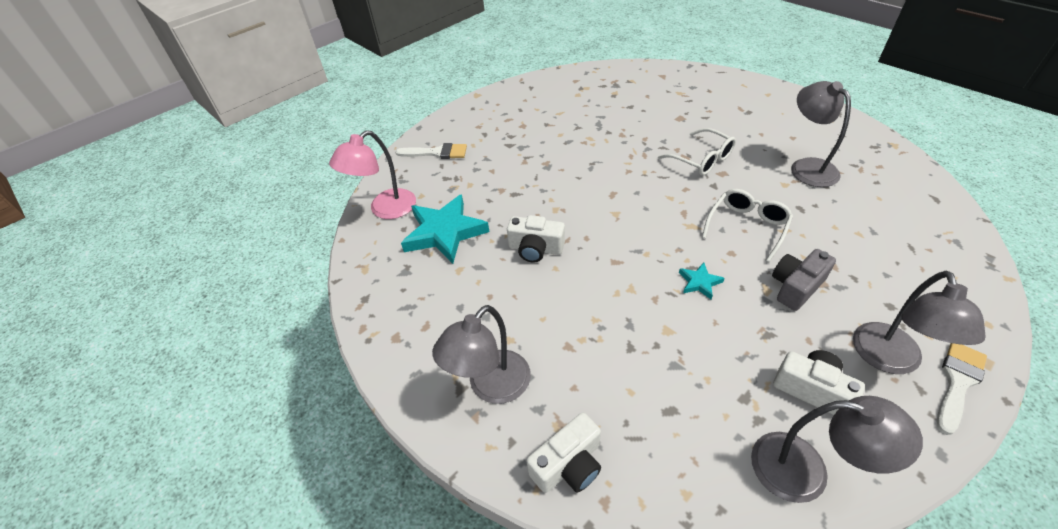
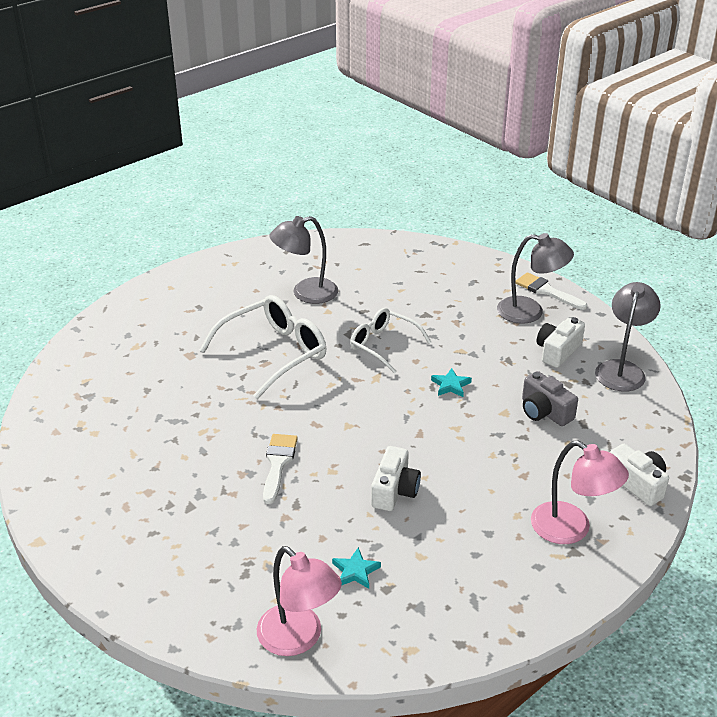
camera: 90 degrees left, 10 degrees down
white brush [395,143,467,159] -> white brush moved to [263,434,298,504]
turquoise star [401,194,489,264] -> turquoise star [332,547,381,589], size x0.45
grey lamp [432,305,531,404] -> pink lamp [531,441,629,544]
white glasses [658,128,736,176] -> white glasses [199,295,327,399], size x1.54
grey camera [772,249,836,311] -> grey camera moved to [522,371,578,426]

